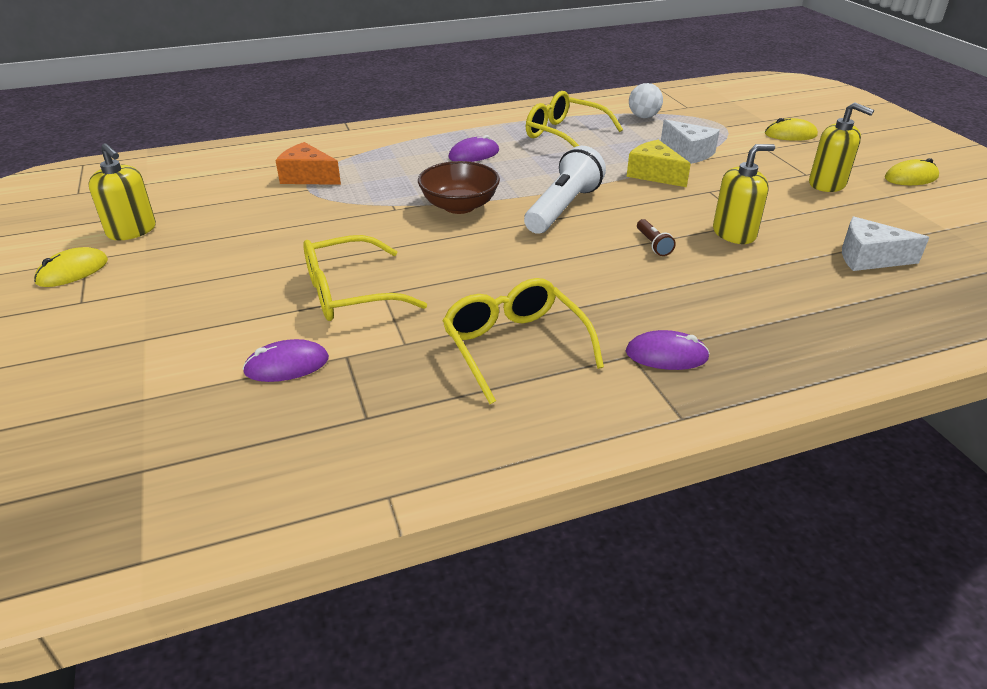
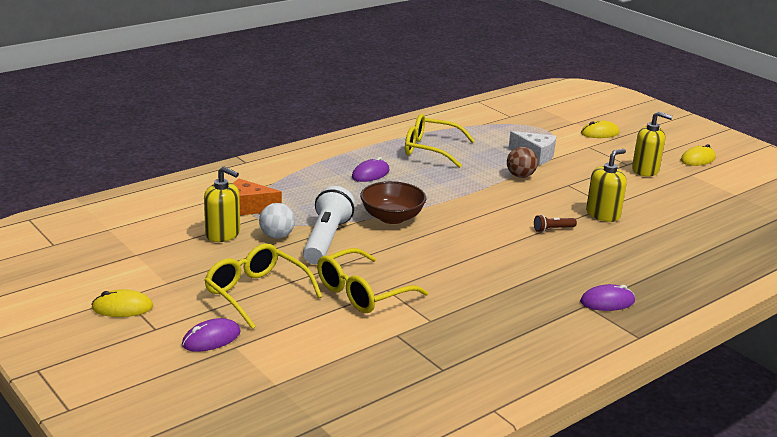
camera: 20 degrees left, 10 degrees down
yellow mouse [34,247,108,287] -> yellow mouse turned 60 degrees clockwise [91,289,153,317]
yellow soap dispenser [89,143,156,240] -> yellow soap dispenser moved to [204,166,240,242]
purple mouse [243,339,329,382] -> purple mouse moved to [182,318,241,352]
yellow glasses [442,278,604,404] -> yellow glasses moved to [204,243,322,329]
white flashlight [524,146,606,234] -> white flashlight moved to [303,186,355,264]
yellow cheese [627,140,691,187] -> brown ball [507,147,538,178]
white ball [629,83,663,118] -> white ball moved to [259,203,295,239]
brown flashlight [637,219,676,256] -> brown flashlight turned 105 degrees clockwise [534,215,577,232]
white cheese [842,217,929,271] -> none

